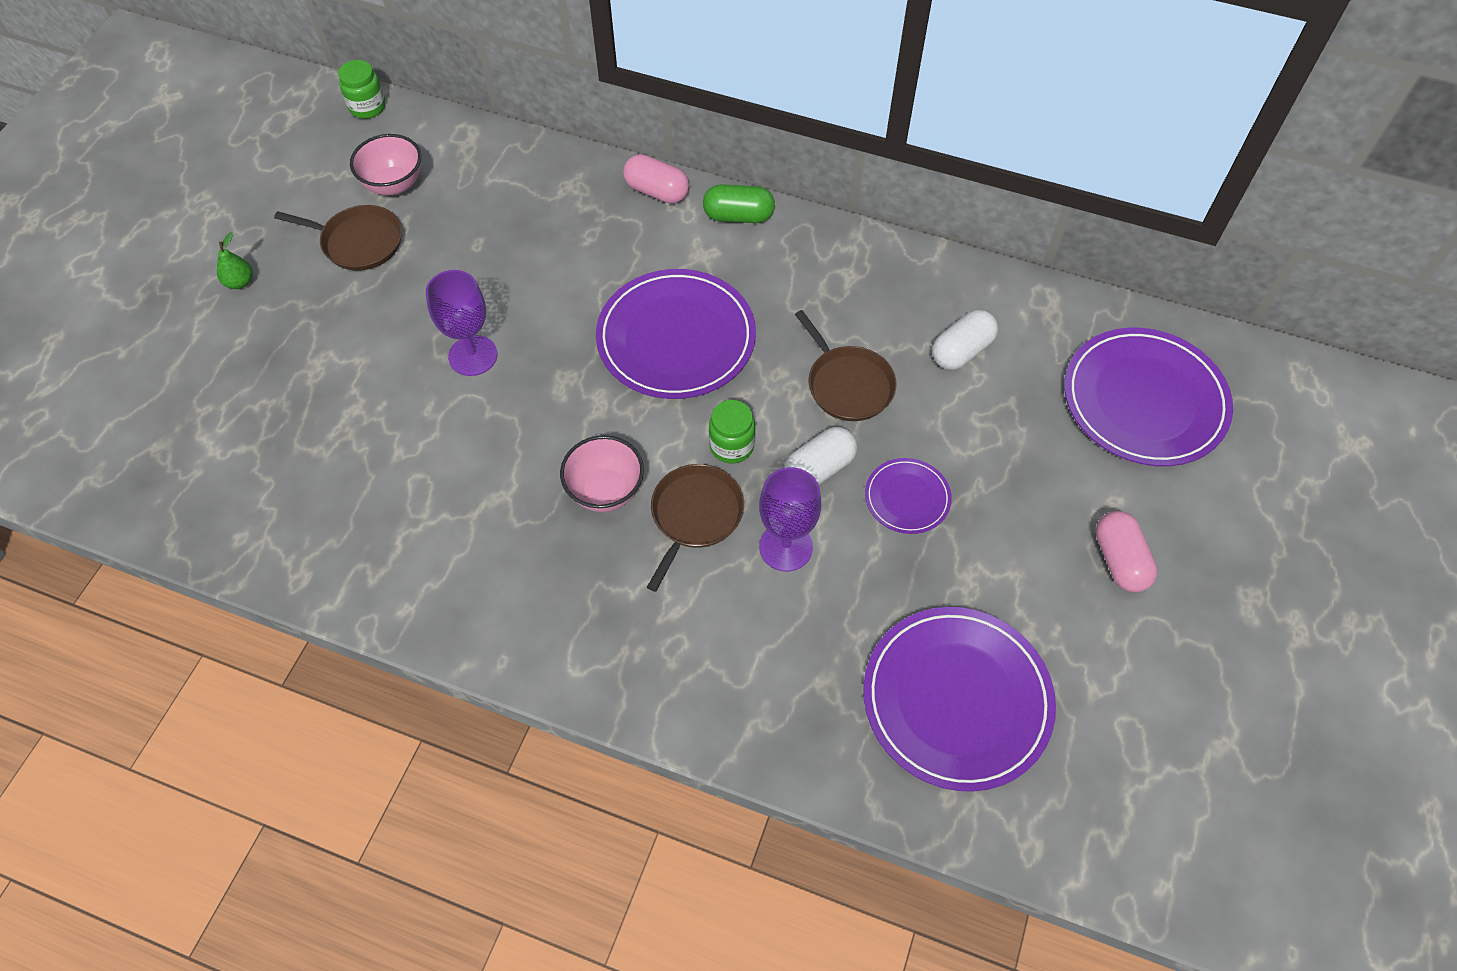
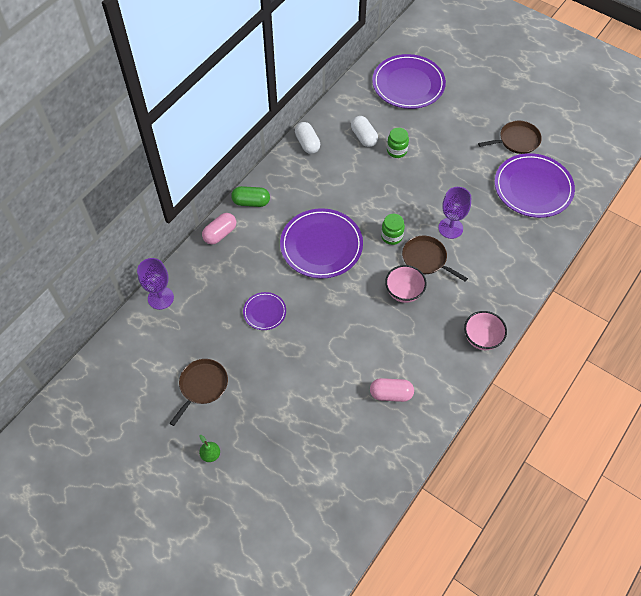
camera: 75 degrees left, 0 degrees up
green jar [338,60,386,119] -> green jar moved to [387,128,409,158]
pink bowl [350,134,421,195] -> pink bowl moved to [464,311,507,350]
purple goblet [426,270,497,376] -> purple goblet moved to [137,258,174,310]
green capsule [703,184,775,223] -> green capsule turned 75 degrees clockwise [231,186,270,207]
white capsule [785,427,857,485] -> white capsule moved to [295,122,320,154]
brown pan [795,310,897,421] -> brown pan moved to [478,121,542,154]
purple plate [865,458,952,534] -> purple plate moved to [243,292,286,330]
pink capsule [1096,511,1158,592] -> pink capsule moved to [370,378,414,402]

